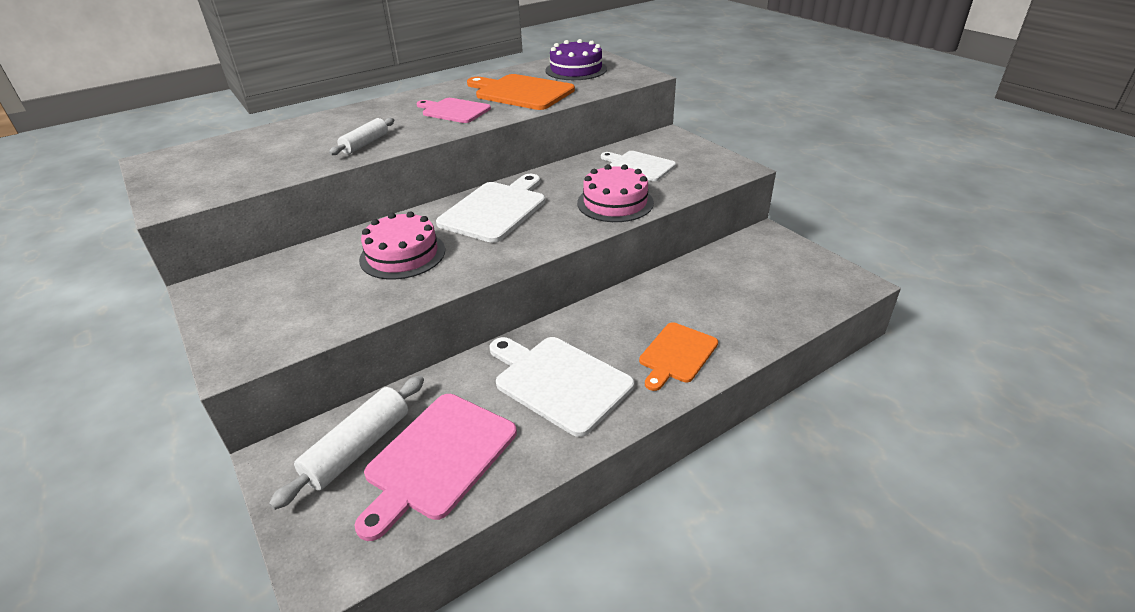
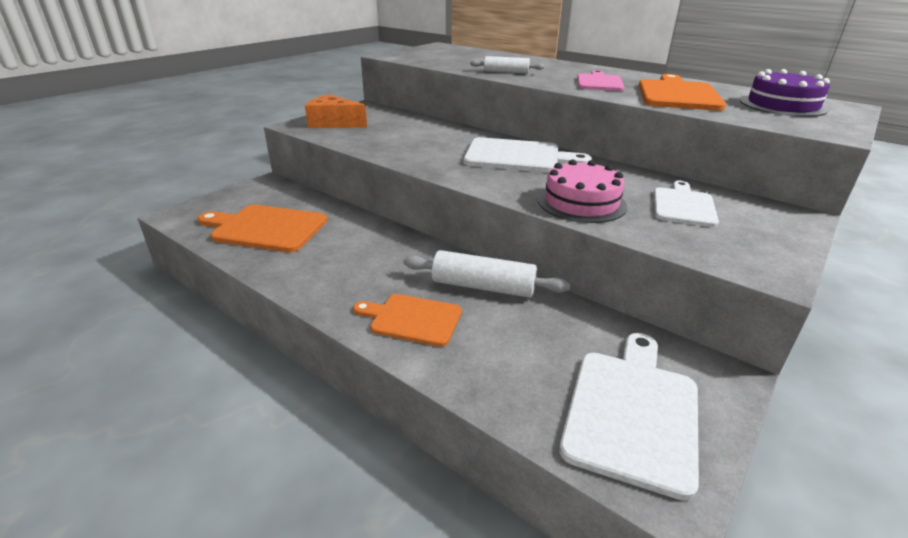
camera: 70 degrees right, 5 degrees down
white rolling pin [269,376,424,510] -> white rolling pin moved to [404,250,570,298]
pink cutting board [354,394,517,541] -> orange cutting board [198,205,327,252]
pink cake [359,211,445,280] -> none
white cutting board [489,337,634,437] -> white cutting board moved to [559,333,699,501]
none -> orange cheese [305,94,367,128]

